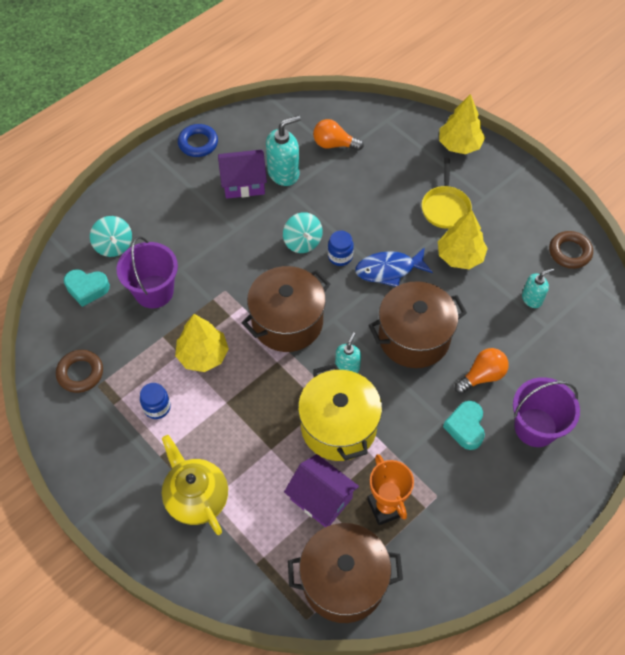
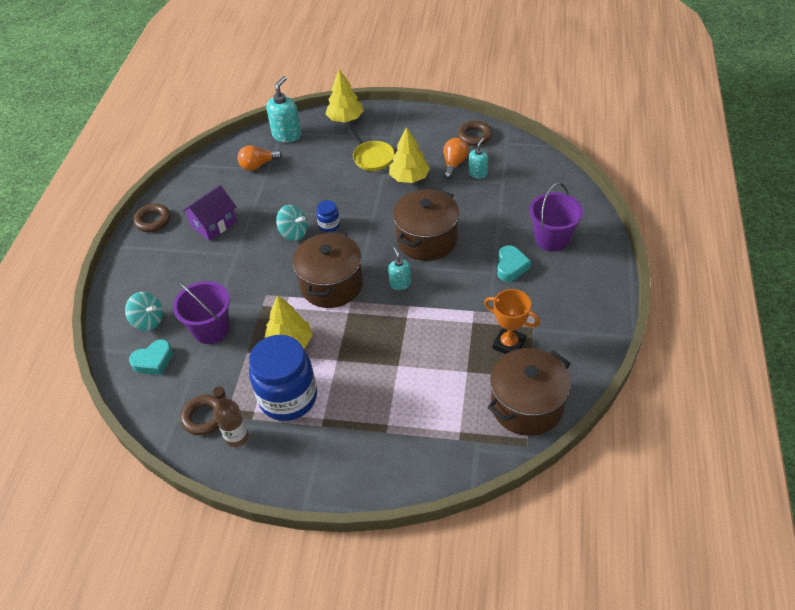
camera: 35 degrees left, 10 degrees down
blue jar [140,383,171,419] -> blue jar [249,335,317,421], size x2.31
yellow teapot [162,435,228,535] -> none
blue ring [178,124,218,157] -> brown ring [133,204,170,232]
turquoise soap dispenser [266,115,301,186] -> turquoise soap dispenser moved to [266,76,301,142]
purple house [284,454,359,527] -> none
yellow pot [298,364,382,461] -> none
blue fish [355,247,433,287] -> none
turquoise heart [443,401,485,450] -> turquoise heart turned 135 degrees counterclockwise [497,245,531,282]
orange light bulb [455,348,509,394] -> orange light bulb moved to [443,138,469,179]
none -> brown bottle [213,387,249,447]

